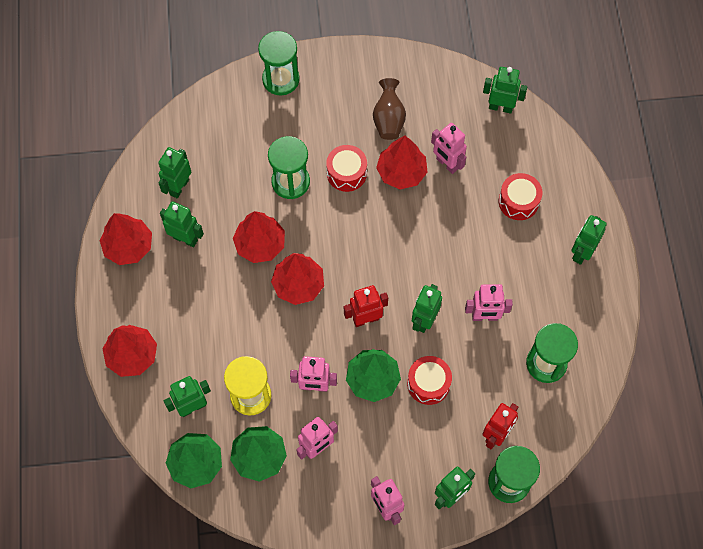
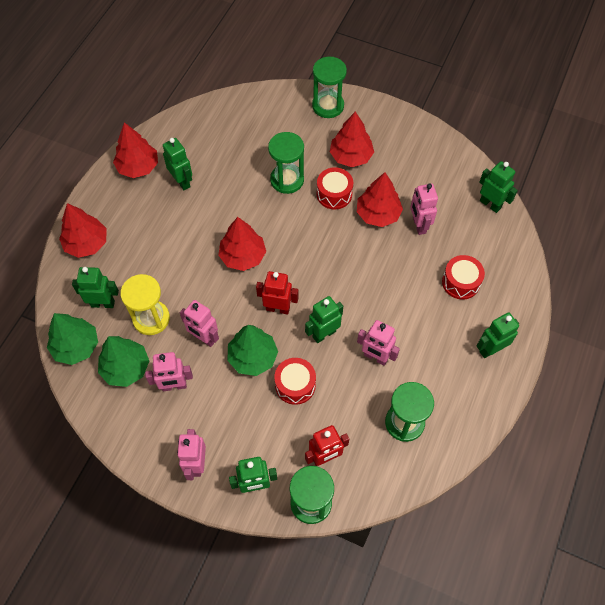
camera: 30 degrees right, 5 degrees down
green robot [158,147,191,198] -> none
red tree [233,211,285,263] -> red tree moved to [330,111,374,167]
brown vase [373,78,406,140] -> none

